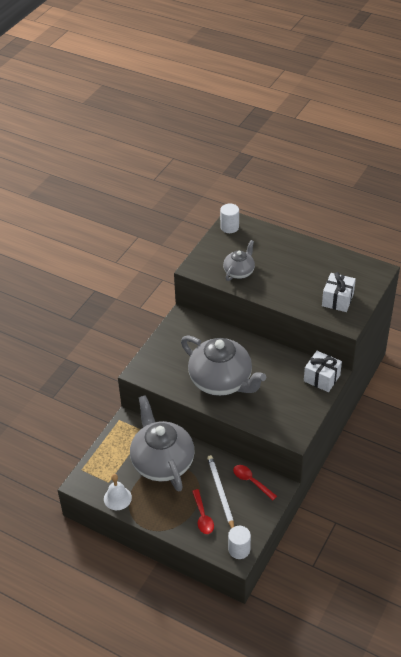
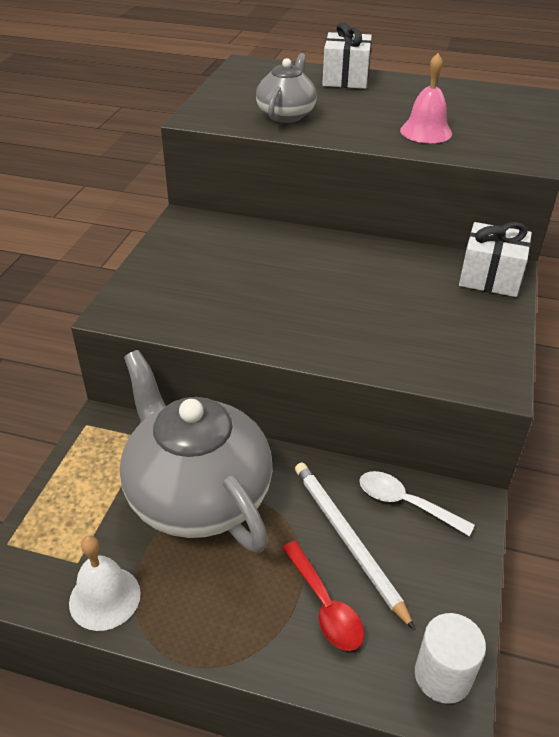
camera: 15 degrees left, 5 degrees down
grey teapot [181,336,266,396] -> none
white cylinder [220,204,239,233] -> none
red spoon [233,465,277,500] -> white spoon [359,471,475,536]
white gift [322,272,356,312] -> white gift moved to [322,22,372,89]
none -> pink bell [400,53,452,143]

